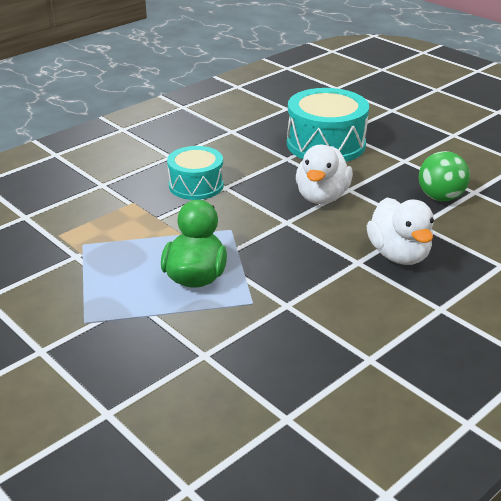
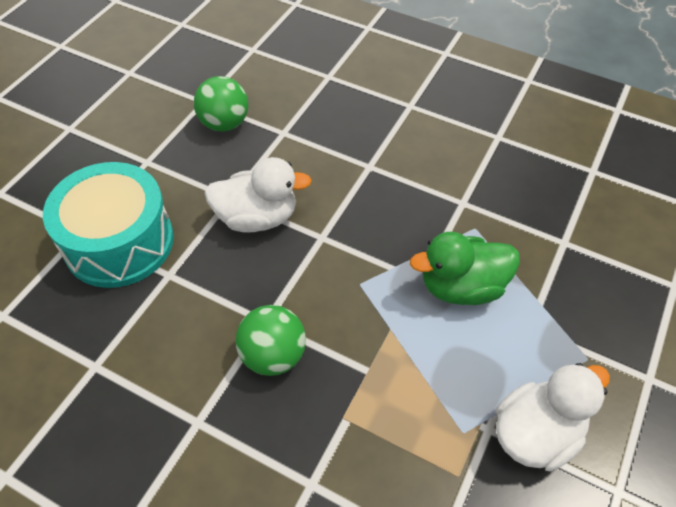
camera: 110 degrees left, 20 degrees up
turquoise drum [167,146,224,200] -> green ball [235,305,306,376]
white duck [367,198,434,265] -> white duck moved to [496,363,610,472]

